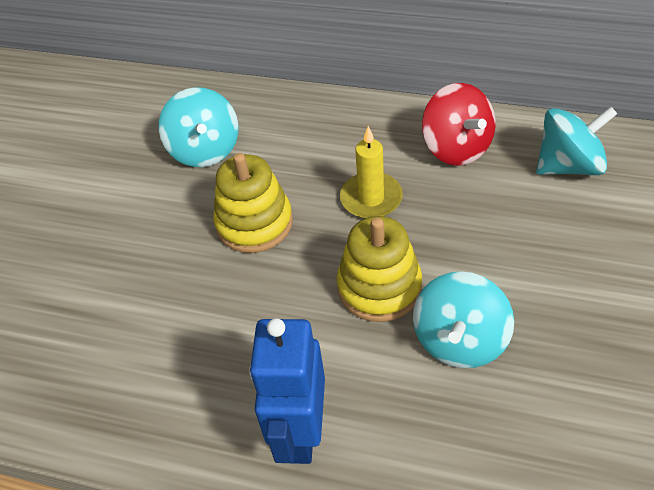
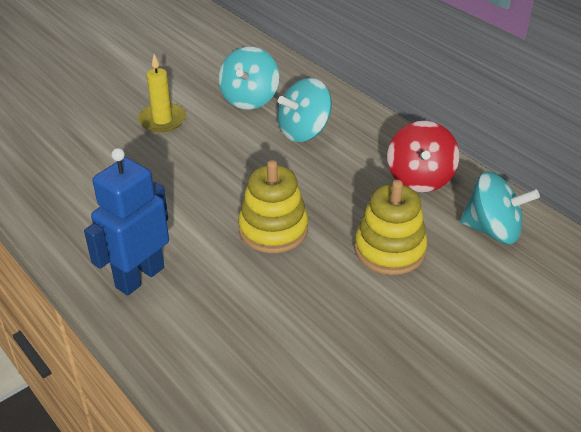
camera: 30 degrees right, 10 degrees down
yellow stacking toy [213,153,293,253] -> yellow stacking toy moved to [354,180,428,275]
yellow candle [340,126,403,219] -> yellow candle moved to [138,54,186,132]
turquoise spinning top [413,271,514,368] -> turquoise spinning top moved to [278,78,332,142]

